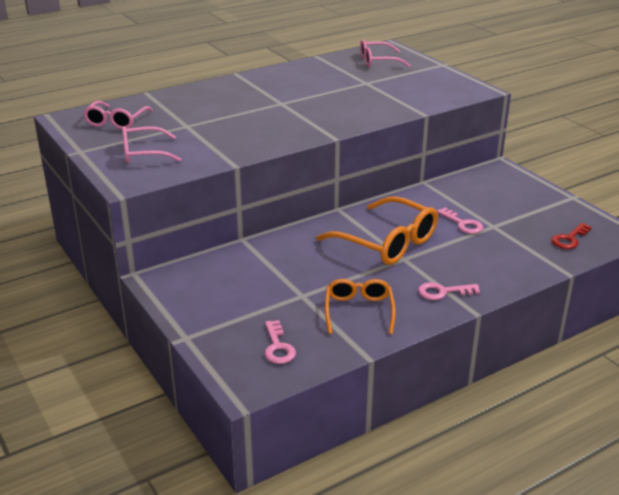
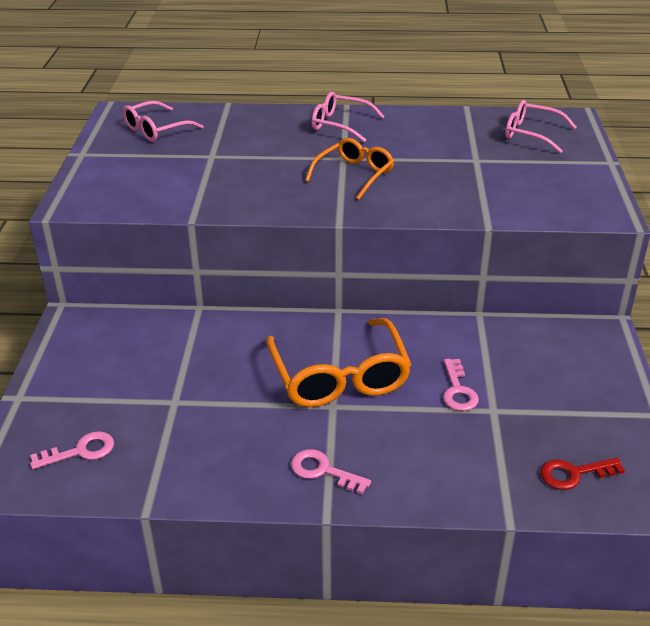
camera: 35 degrees right, 5 degrees up
pink glasses [122,126,181,163] -> pink glasses moved to [312,92,385,142]
pink key [264,320,296,364] -> pink key turned 135 degrees counterclockwise [30,431,114,469]
orange glasses [325,279,396,334] -> orange glasses moved to [305,138,394,200]

